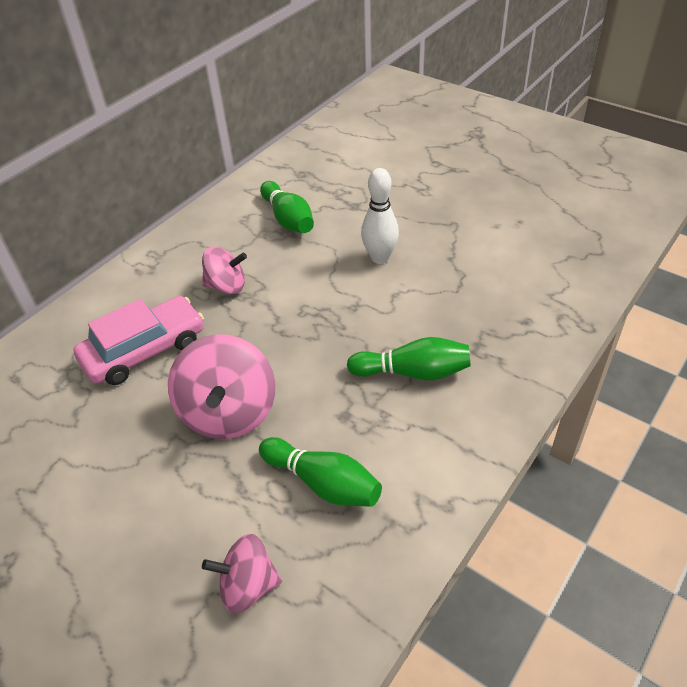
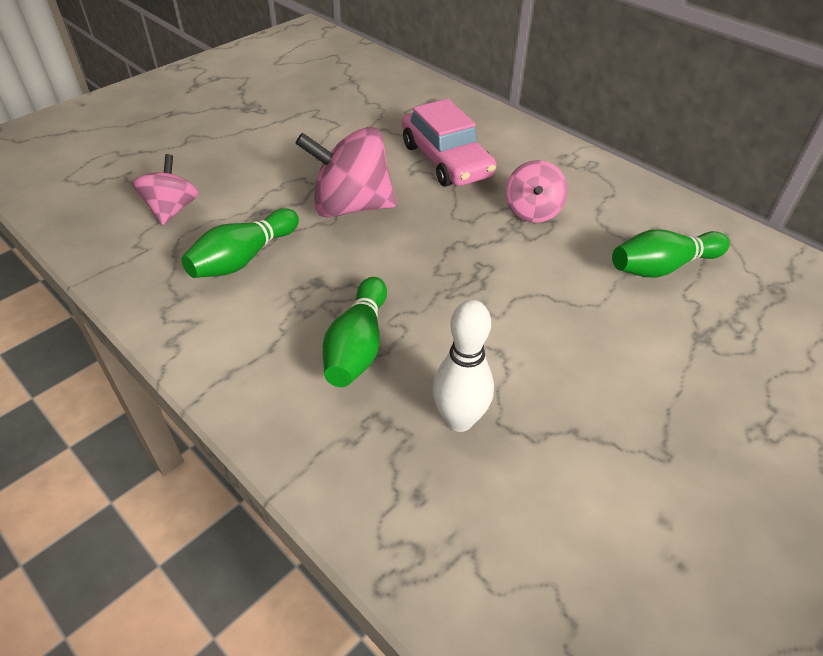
camera: 95 degrees right, 0 degrees up
white bowling pin [361,168,399,264] -> white bowling pin moved to [432,300,494,432]

